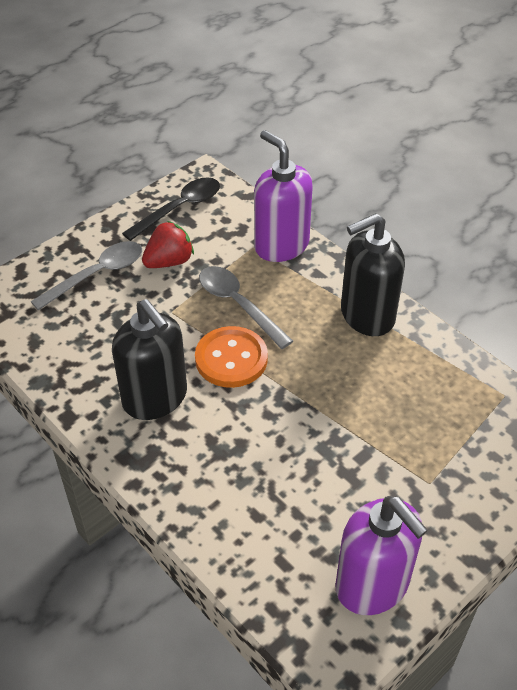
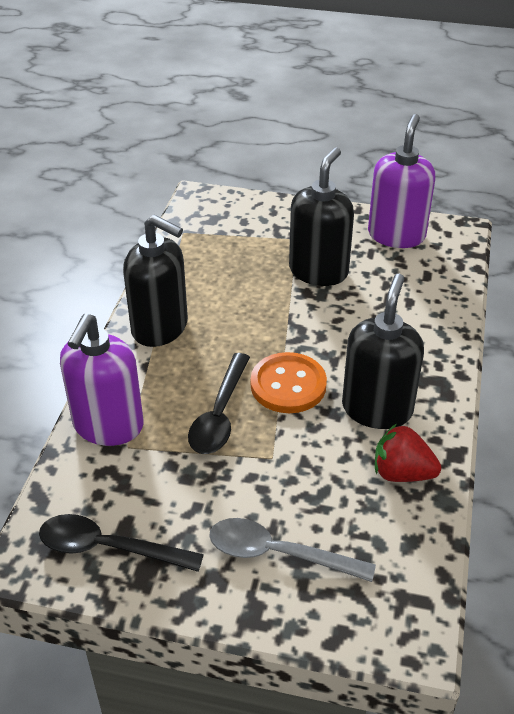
camera: 125 degrees left, 5 degrees down
red strawberry [142,221,194,268] -> red strawberry moved to [375,423,441,482]
grey spoon [199,266,293,349] -> black spoon [188,353,250,454]
none -> black soap dispenser [289,148,354,286]

